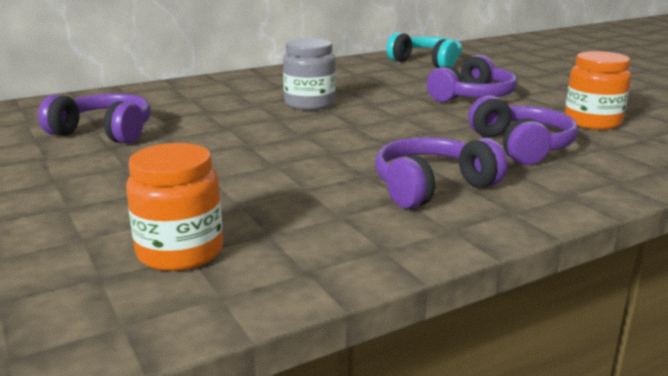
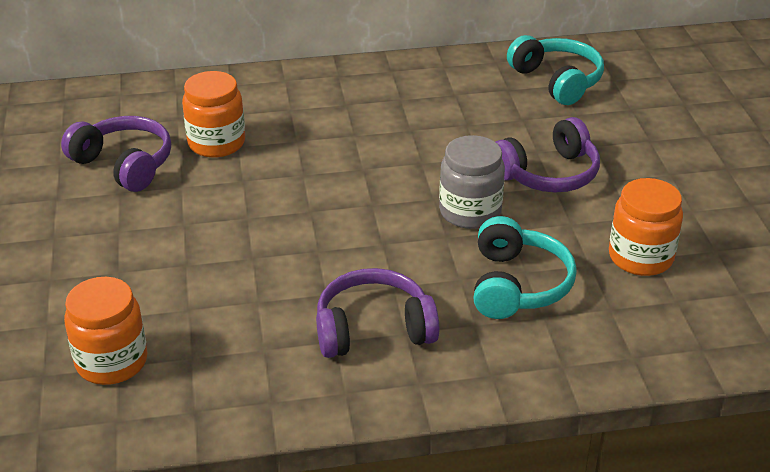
camera: 20 degrees right, 15 degrees up
grey jar [283,38,336,110] -> grey jar moved to [439,135,505,229]
purple headphones [468,95,578,165] -> turquoise headphones [474,216,577,319]
none -> orange jar [182,71,245,158]

